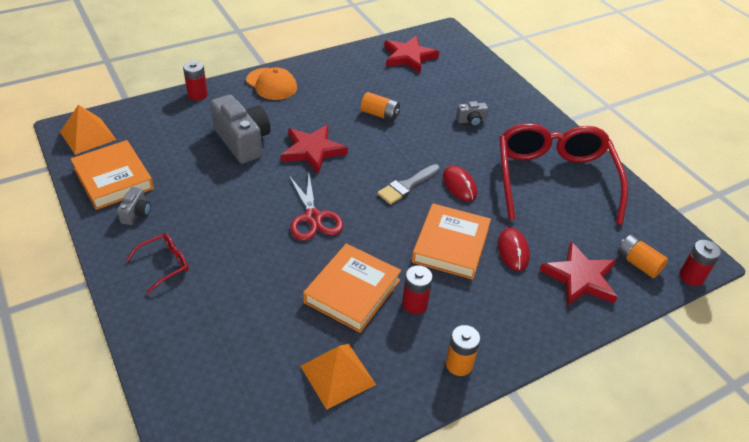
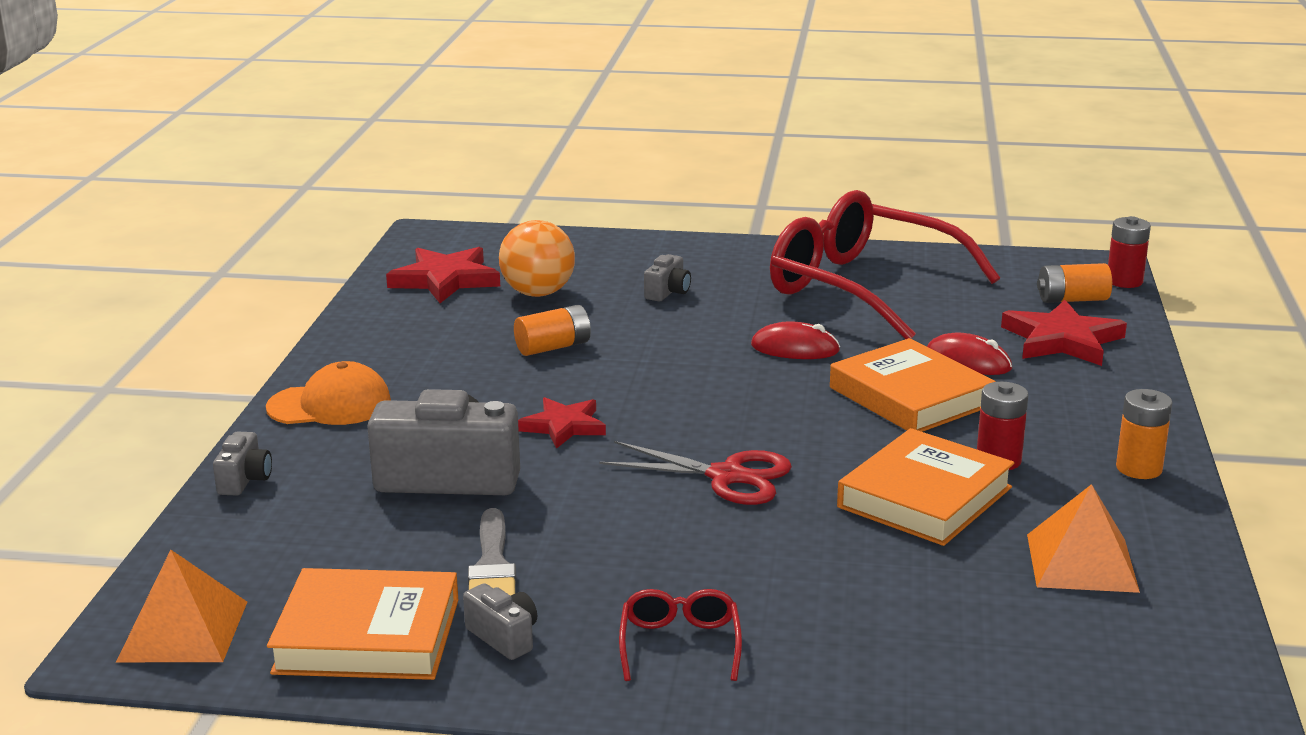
camera: 50 degrees left, 20 degrees down
red battery [183,61,208,101] -> grey camera [213,431,272,496]
red star [281,125,348,174] -> red star [518,397,606,449], size x0.66
orange book [303,243,401,333] -> orange book turned 60 degrees clockwise [837,428,1014,546]
grey brush [377,164,440,204] -> grey brush moved to [468,508,516,596]
none -> orange ball [499,220,575,297]

